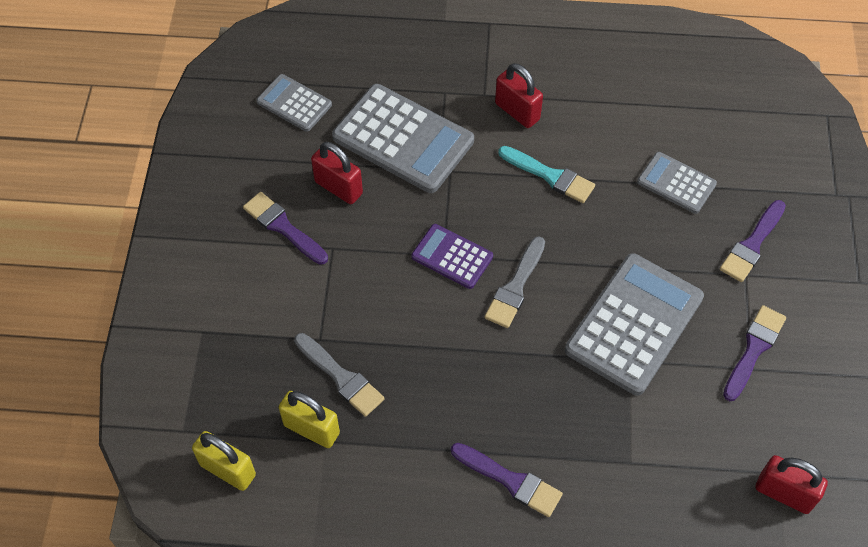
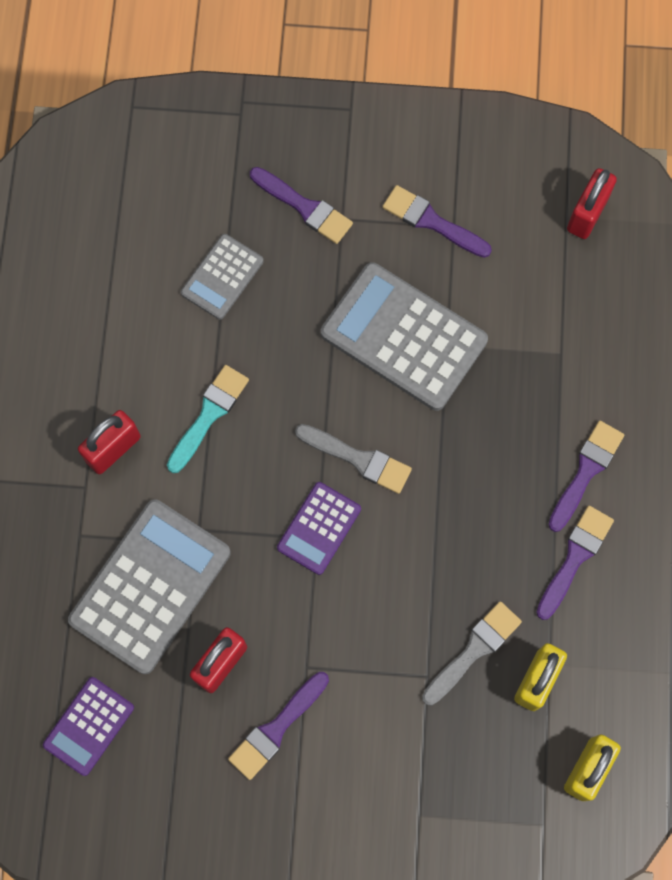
camera: 90 degrees left, 15 degrees up
grey calculator [256,74,332,132] -> purple calculator [43,677,134,776]
none -> purple brush [536,506,614,620]

